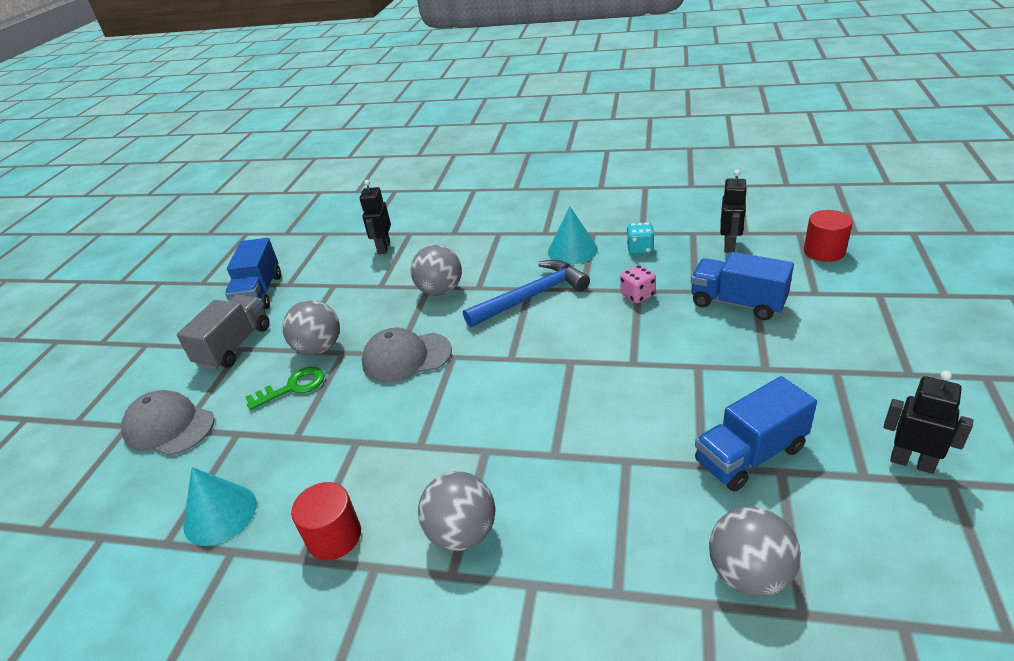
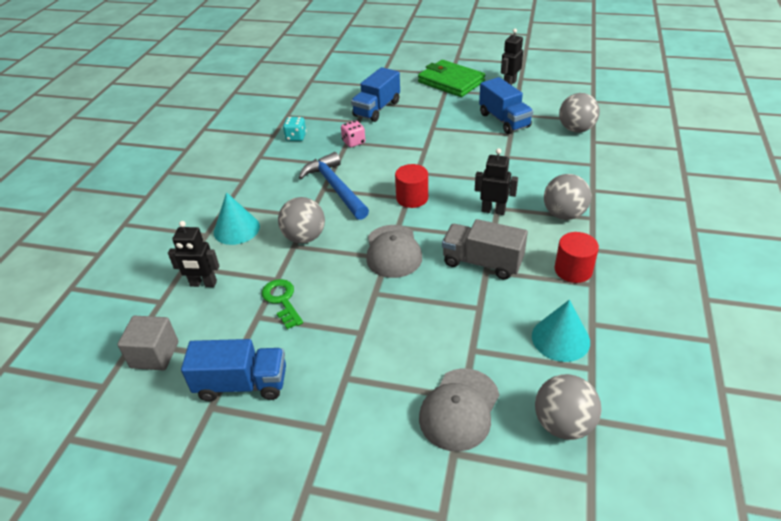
camera: 90 degrees left, 5 degrees up
grey truck [177,294,270,370] -> grey truck moved to [442,219,528,280]
green key [245,367,325,410] -> green key moved to [262,279,303,329]
grey ball [283,300,340,355] -> grey ball moved to [535,374,602,440]
turquoise cone [548,207,598,264] -> turquoise cone moved to [214,192,260,245]
black robot [720,170,747,253] -> black robot moved to [475,148,518,215]
red cylinder [804,210,853,262] -> red cylinder moved to [395,164,428,208]
none -> grey cube [117,316,178,370]
none -> green wallet [418,60,485,97]

